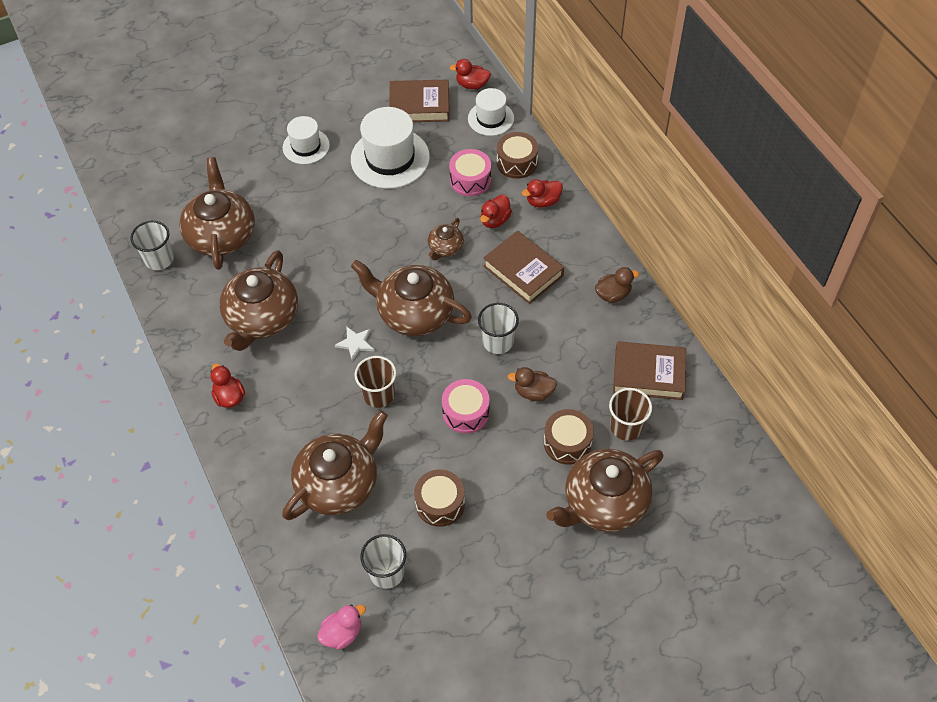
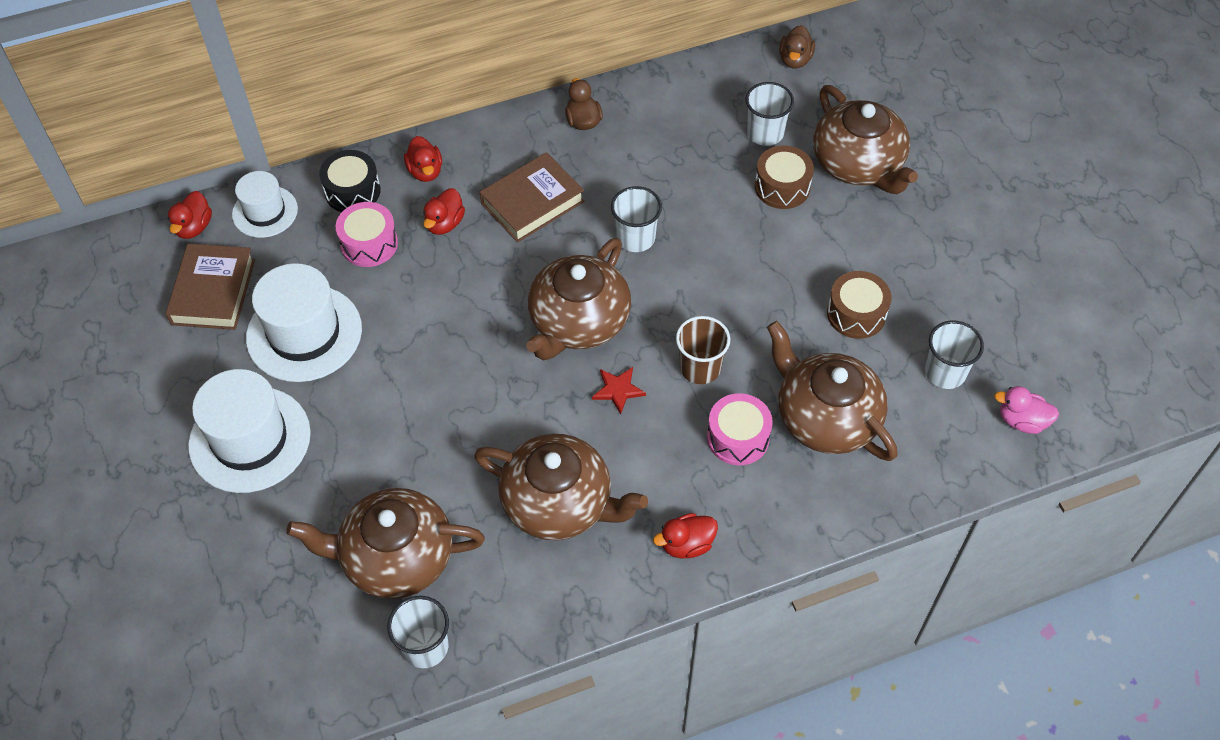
camera: 85 degrees left, 0 degrees up
white hat [283,116,330,164] -> white hat [188,369,311,493], size x1.67
pink duck [317,605,366,649] -> pink duck turned 45 degrees counterclockwise [994,386,1059,434]
white star [335,326,374,361] -> red star [592,367,646,414]
brown teapot [428,218,464,260] -> none
pink drum [442,379,490,433] -> pink drum moved to [707,393,773,465]
red duck [480,194,512,228] -> red duck turned 75 degrees clockwise [423,188,465,235]
brown drum [497,132,538,179] -> black drum [319,150,381,212]
brown duck [507,367,557,401] -> brown duck moved to [779,25,815,68]
brown cup [609,388,652,441] -> white cup [746,82,794,146]
brown book [613,341,686,400] -> none

